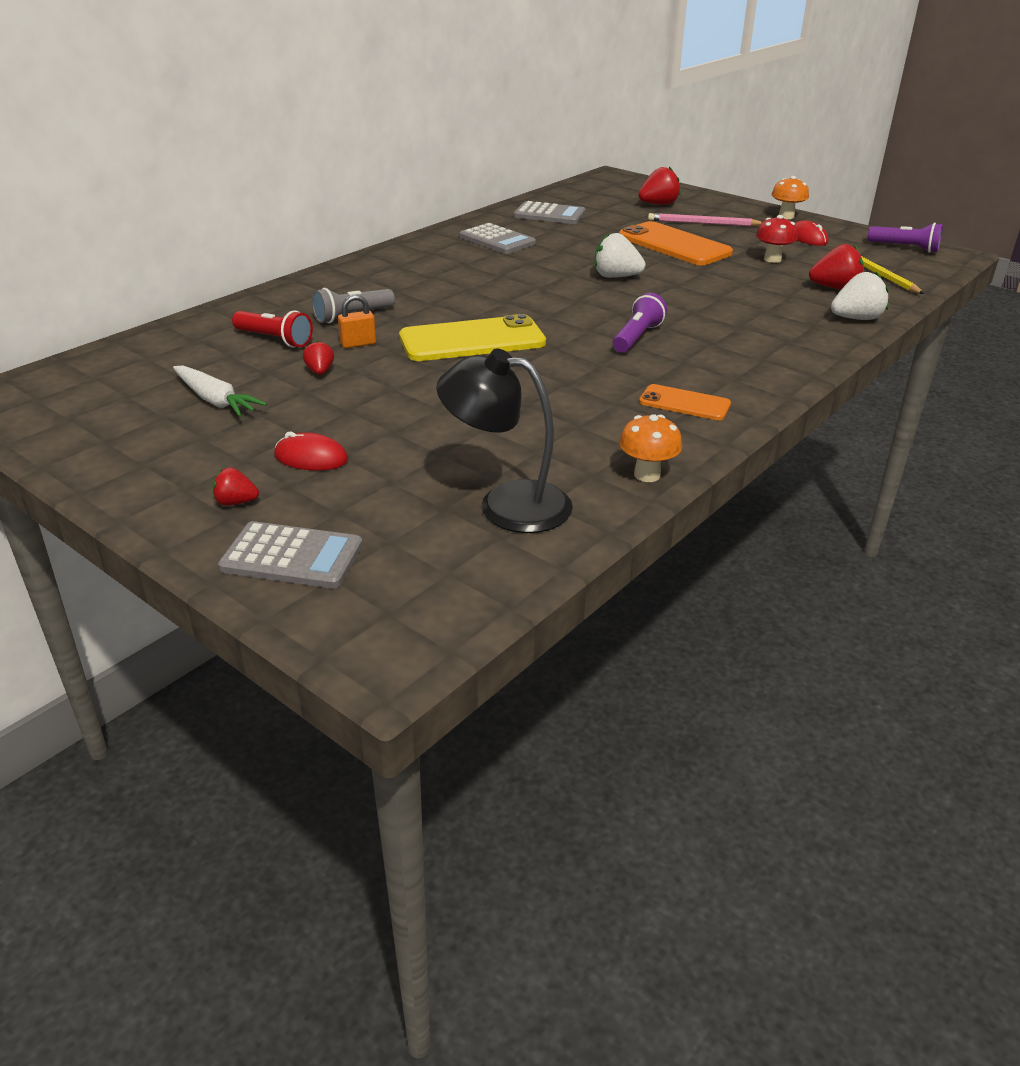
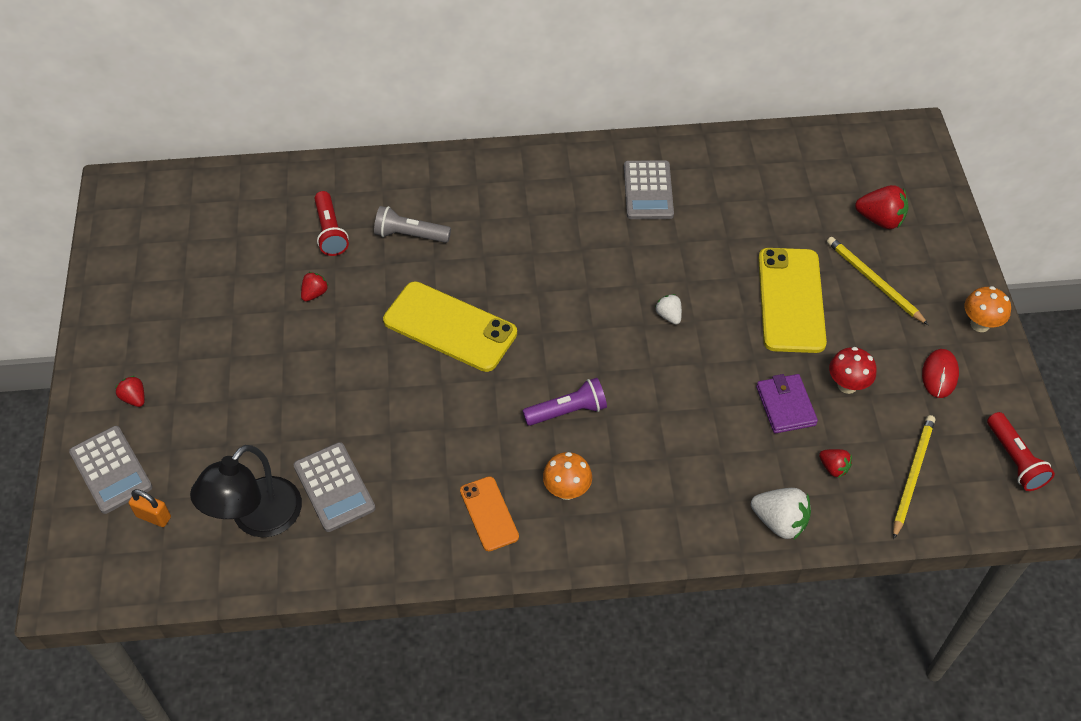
camera: 45 degrees right, 20 degrees up
white carrot [173,365,267,417] -> none
red mouse [274,432,348,471] -> none
orange padlock [338,294,376,348] -> orange padlock moved to [129,489,171,527]
black lamp [436,348,573,533] -> black lamp turned 120 degrees counterclockwise [190,445,302,537]
grey calculator [514,201,586,224] -> grey calculator moved to [294,442,375,532]
white strawberry [595,233,646,278] -> white strawberry [655,294,682,324], size x0.58
orange phone [619,221,733,265] -> yellow phone [758,248,827,353]
orange mushroom [619,414,682,482] -> orange mushroom moved to [543,452,592,500]
pink pencil [648,213,762,226] -> yellow pencil [827,237,928,325]
red strawberry [809,244,864,290] -> red strawberry [819,449,852,478], size x0.58
purple flashlight [867,222,943,253] -> red flashlight [987,412,1055,491]
none -> purple wallet [756,374,818,434]

